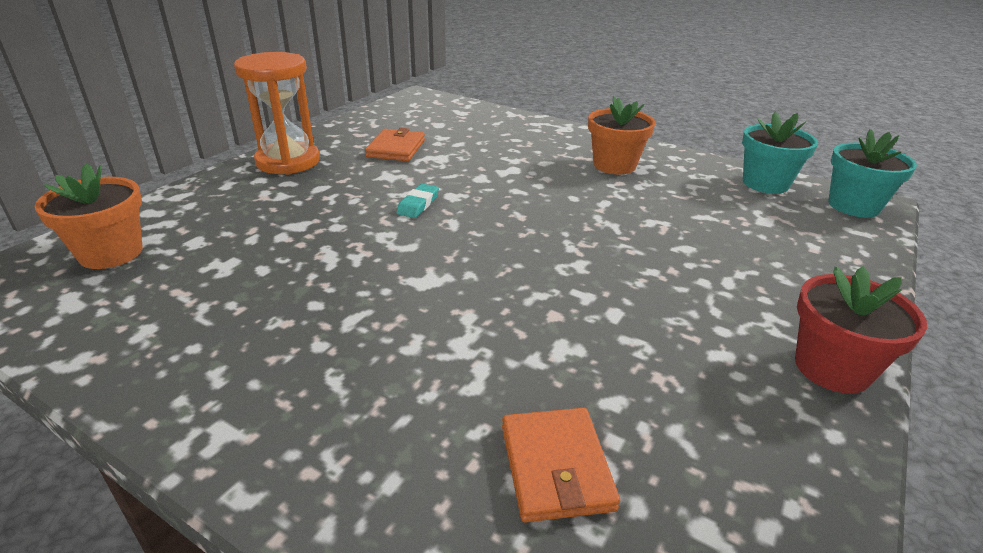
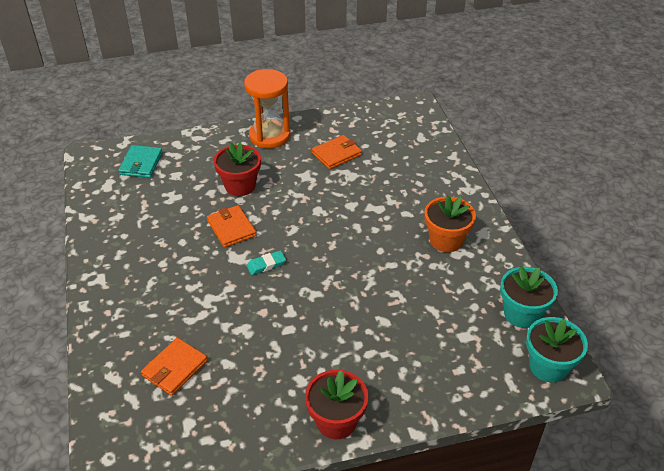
camera: 45 degrees right, 10 degrees up
orange flower pot [35,163,143,269] -> turquoise wallet [118,145,163,178]
turquoise eraser [397,184,439,218] -> turquoise eraser moved to [247,250,286,275]
none -> orange wallet [207,205,257,248]
none -> red flower pot [214,142,261,196]

